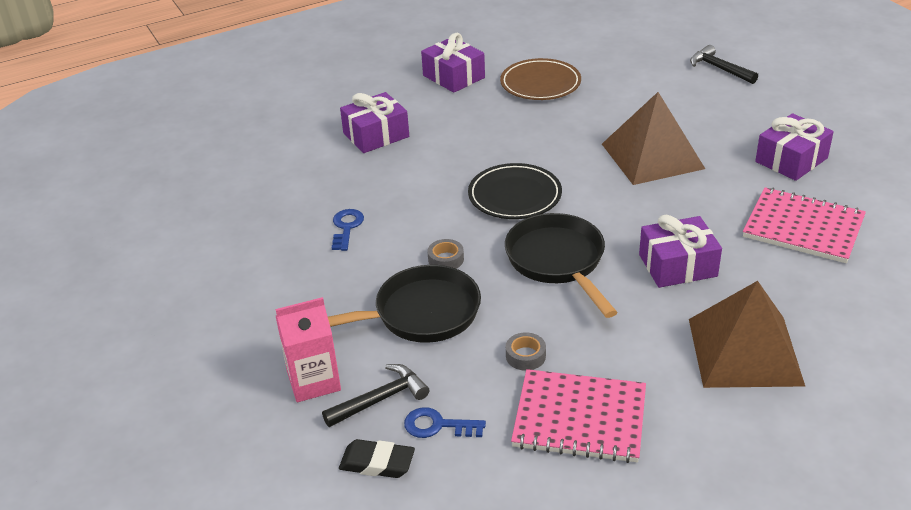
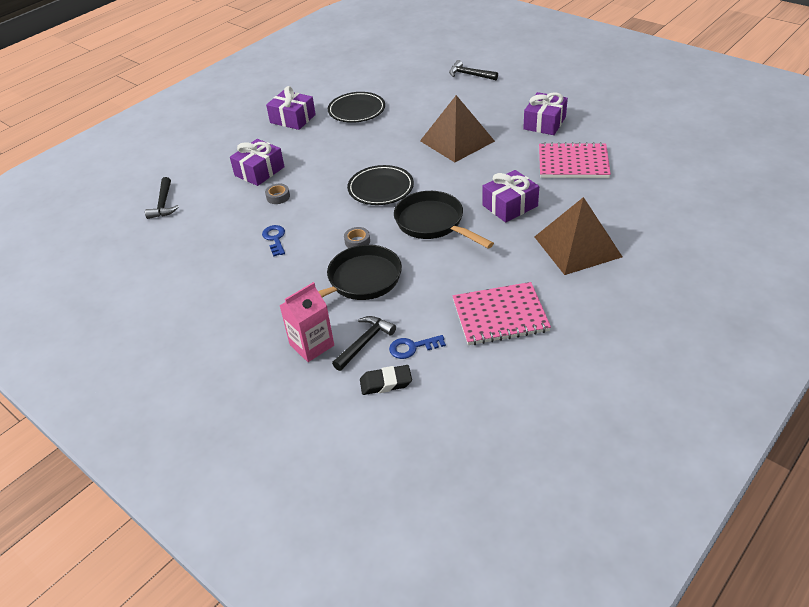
camera: 20 degrees left, 5 degrees up
brown plate [500,58,581,100] -> black plate [328,92,385,123]
grey tape [506,332,546,371] -> grey tape moved to [265,184,290,204]
none -> black hammer [145,177,179,219]

